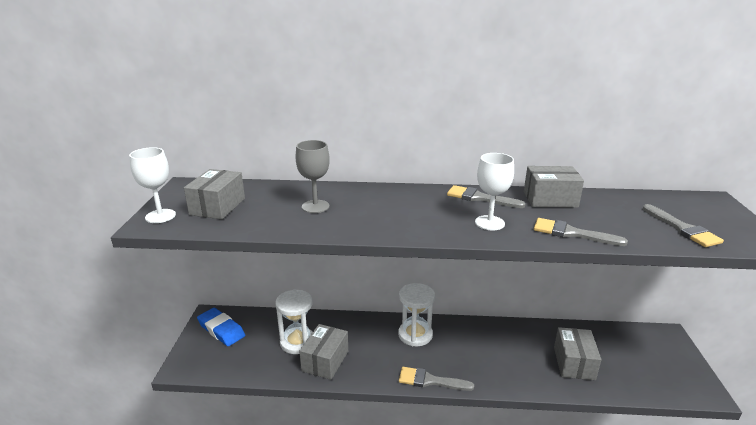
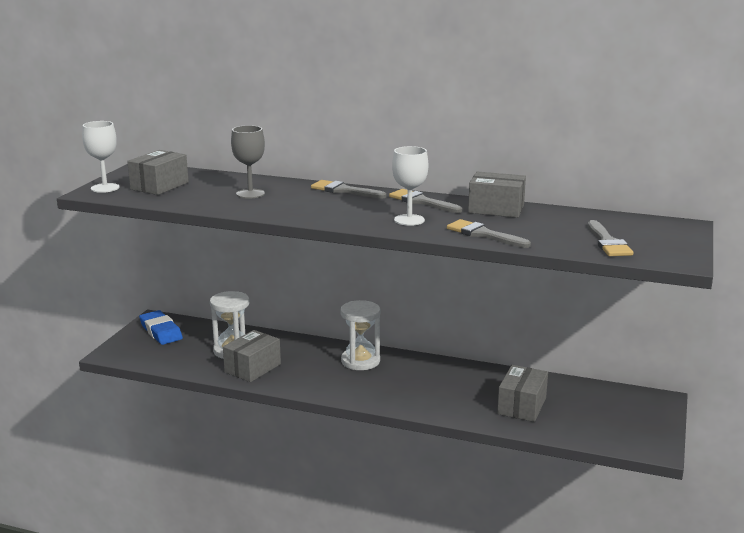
camera: 15 degrees right, 5 degrees down
grey brush [399,367,474,391] -> grey brush moved to [311,180,387,198]

